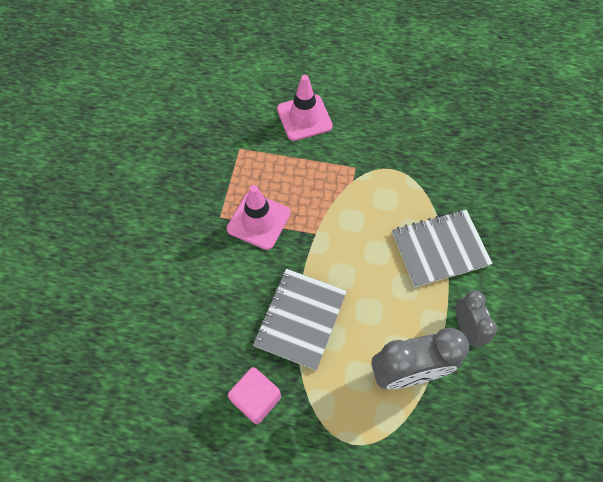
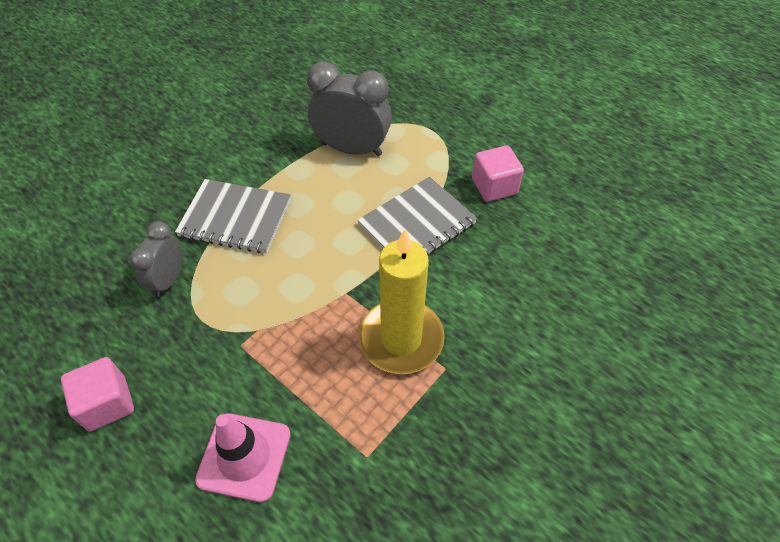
camera: 150 degrees left, 10 degrees down
pink traffic cone [226,185,290,250] -> yellow candle [358,229,445,374]
grey clock [456,290,497,347] -> grey clock moved to [130,221,183,297]
none -> pink cube [61,357,134,431]

